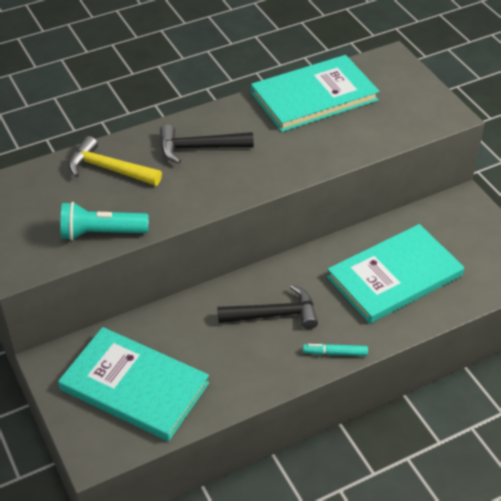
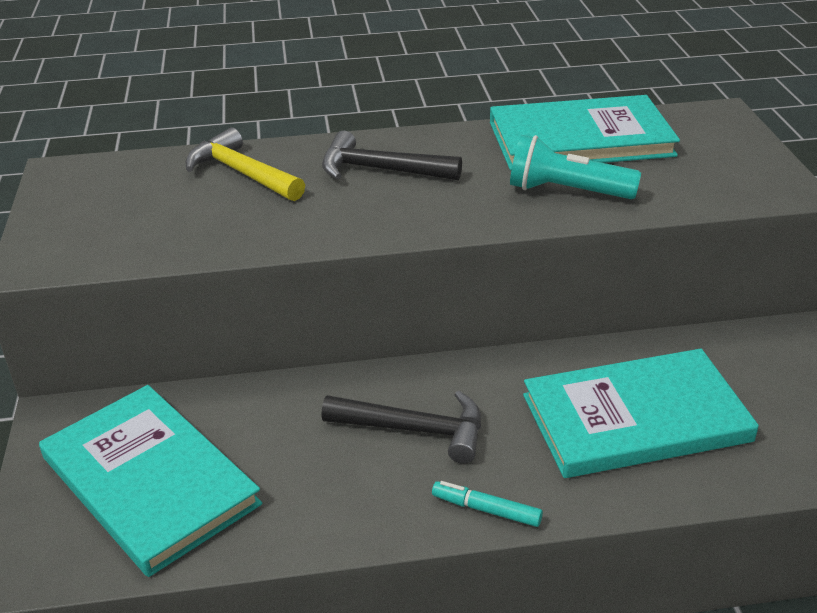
camera: 20 degrees right, 10 degrees down
turquoise flashlight [60,202,149,240] -> turquoise flashlight moved to [510,135,641,199]

